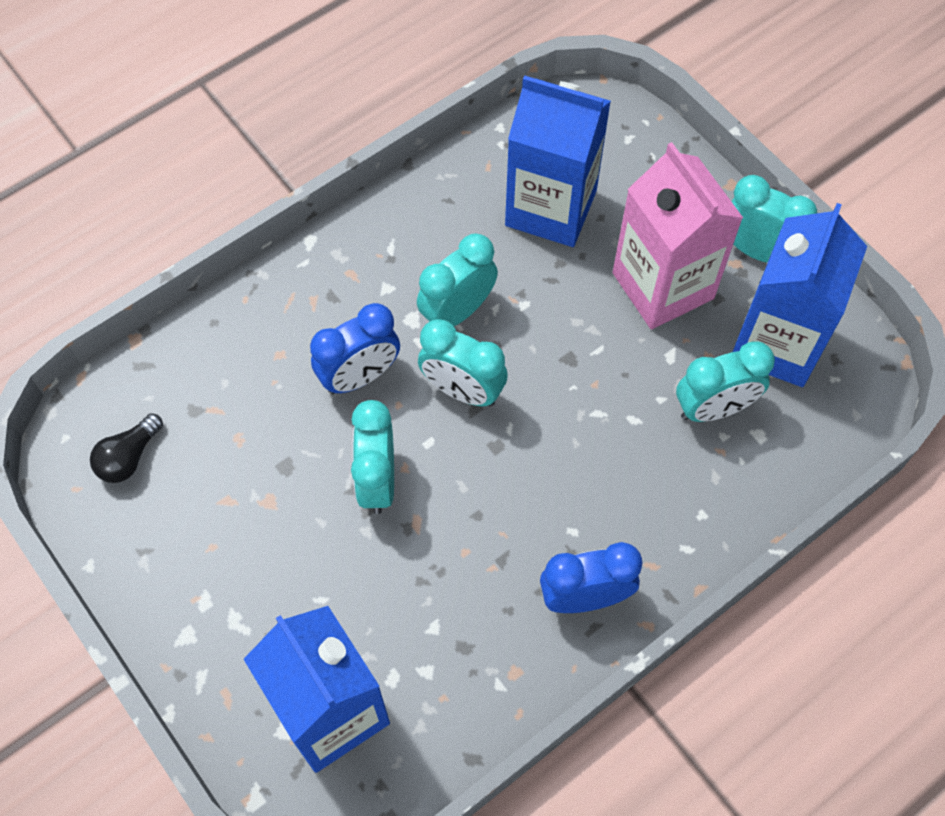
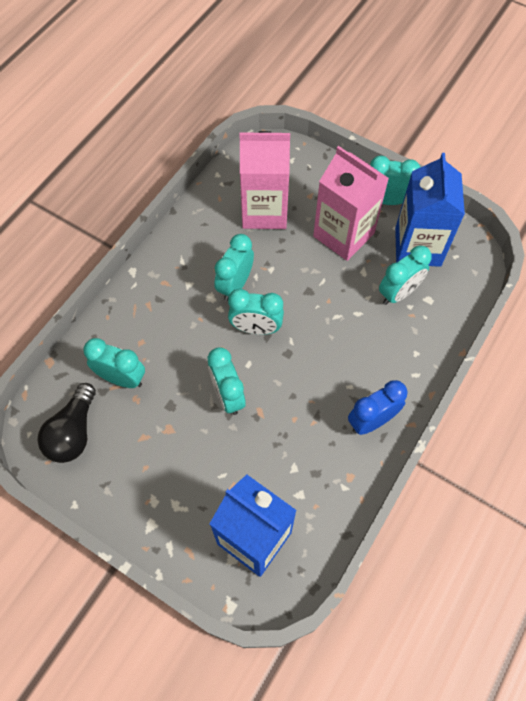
camera: 20 degrees left, 0 degrees up
black light bulb [90,413,163,483] -> black light bulb [37,383,96,463], size x1.59
blue clock [310,303,400,394] -> none
blue carton [505,75,611,247] -> pink carton [239,131,290,229]
none -> turquoise clock [83,338,145,388]

